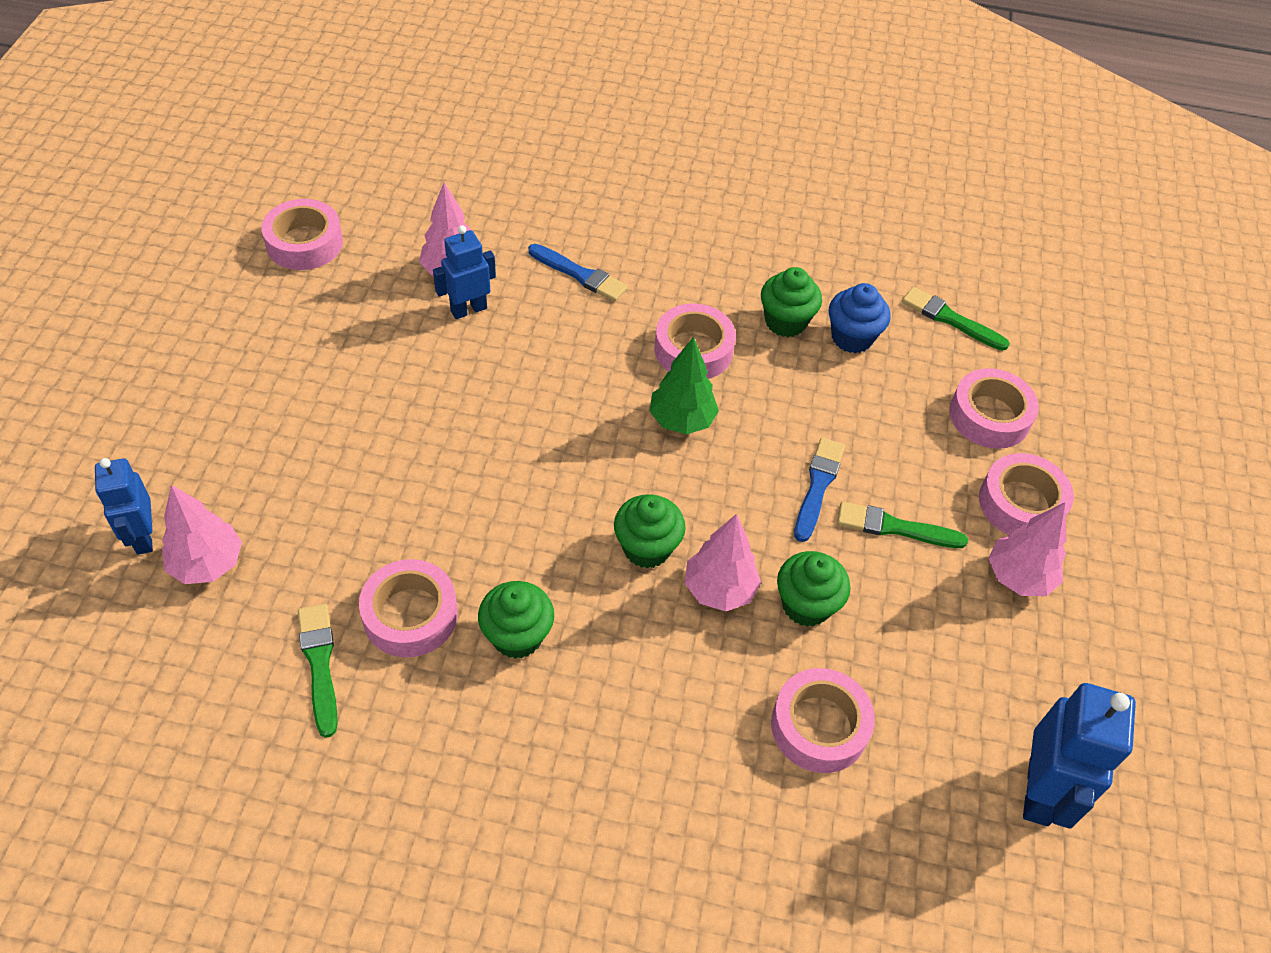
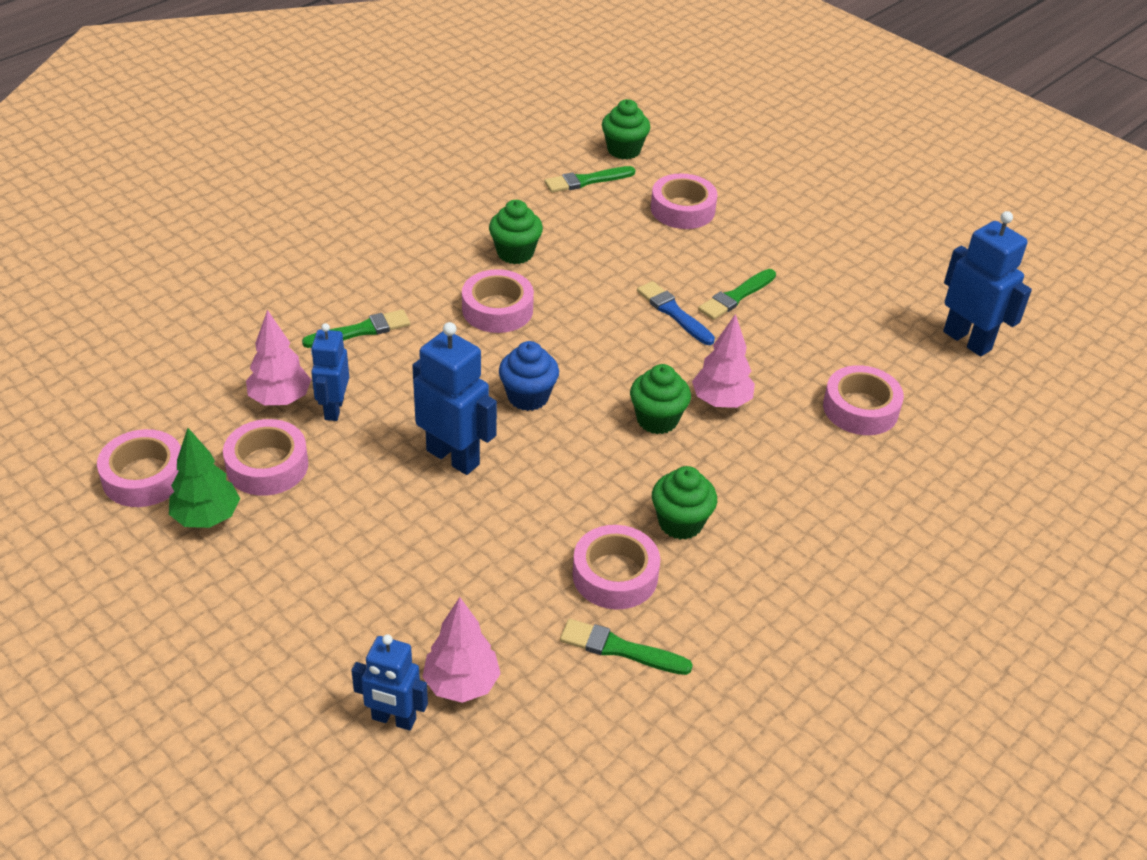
camera: 55 degrees left, 10 degrees down
blue brush [528,244,628,302] -> green brush [302,309,410,348]
green tree [650,337,719,435] -> green tree moved to [169,428,240,528]
green cupcake [777,551,851,627] -> green cupcake moved to [602,99,650,159]
blue cupcake [829,283,890,353] -> blue cupcake moved to [499,341,559,411]
pink tape [979,453,1074,535] -> pink tape moved to [223,419,308,496]
pink tree [988,502,1066,596] -> none
none -> blue robot [412,322,497,475]

